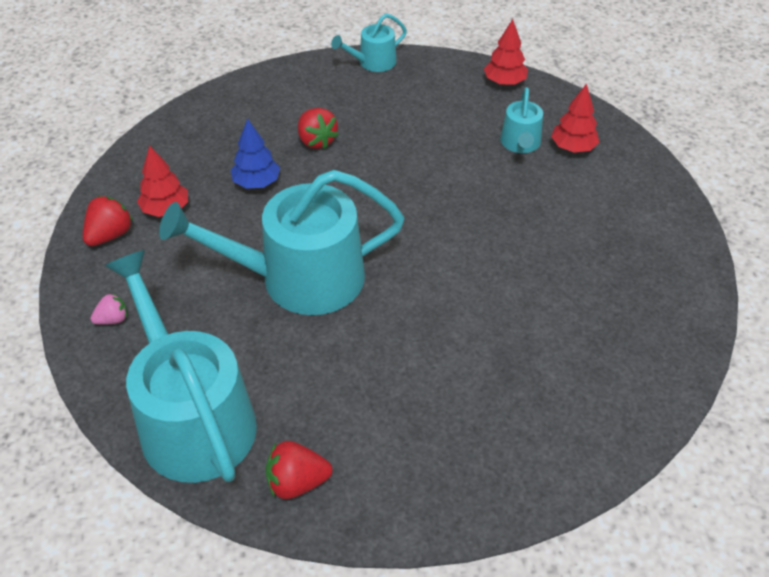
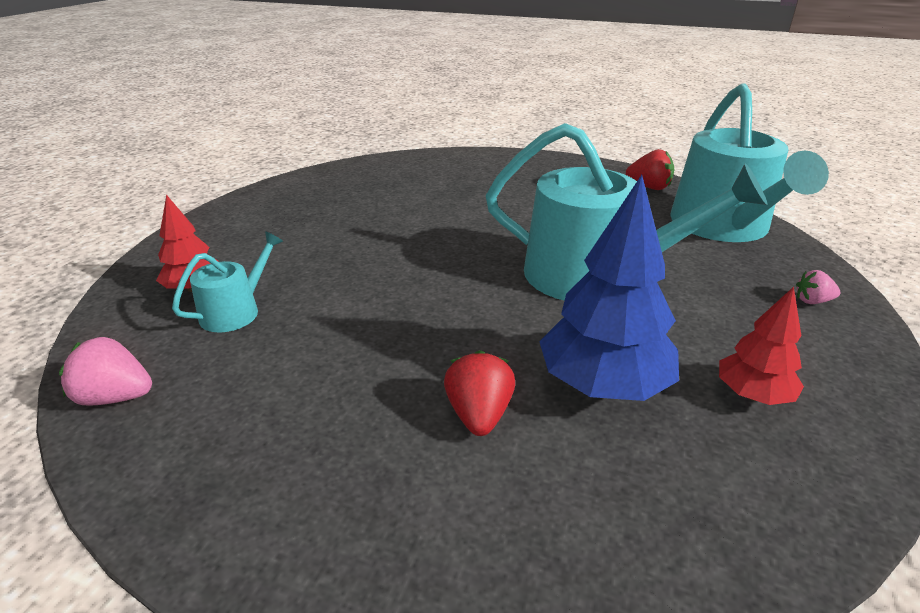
camera: 150 degrees left, 15 degrees down
red strawberry [83,196,134,246] -> none
blue tree [231,119,280,189] -> blue tree [539,175,679,401], size x1.76
turquoise watering can [331,14,407,72] -> none
red tree [484,19,528,86] -> pink strawberry [59,337,152,405]

